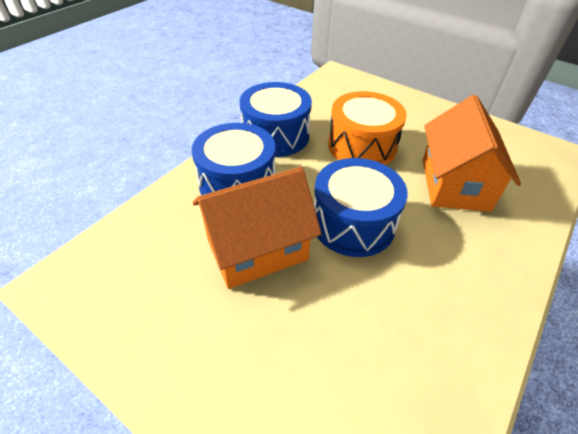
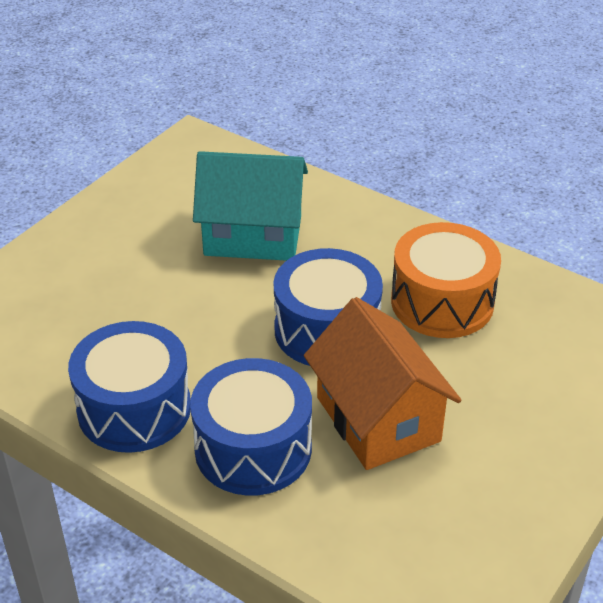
camera: 90 degrees left, 5 degrees down
orange drum [328,91,407,165] -> orange drum moved to [391,222,501,338]
orange house [423,95,521,212] -> turquoise house [193,151,308,261]

